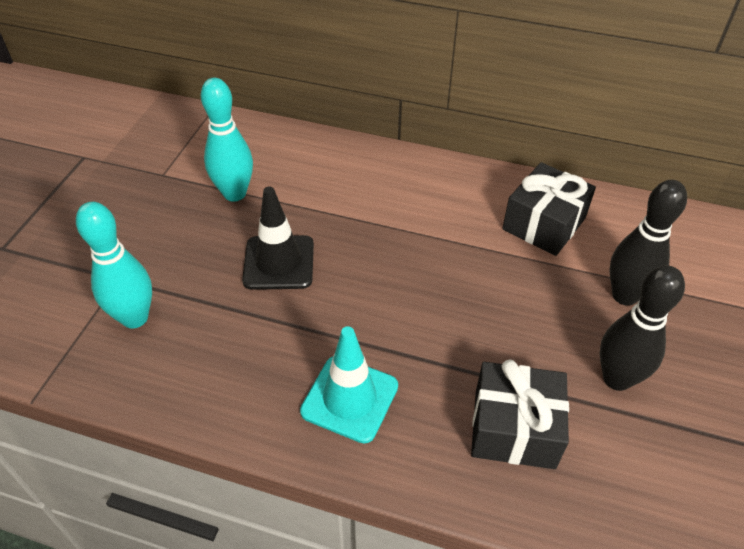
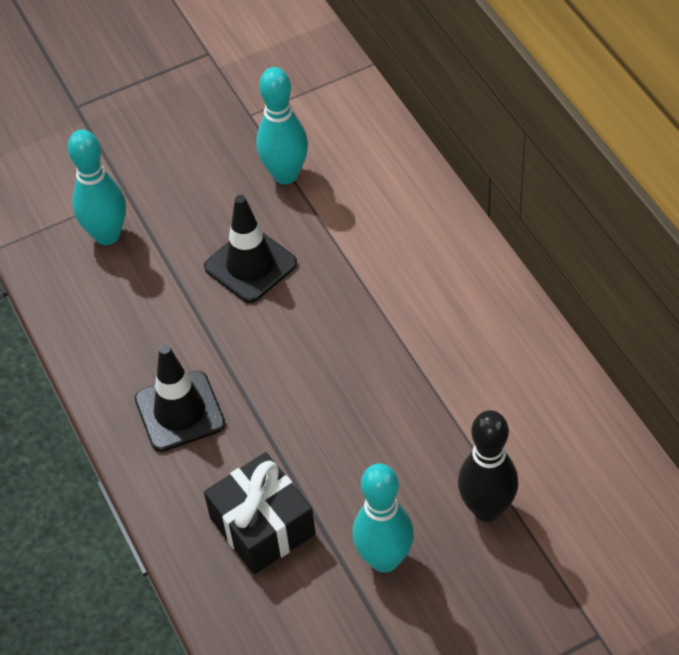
camera: 50 degrees right, 5 degrees up
turquoise traffic cone [300,326,398,443] -> black traffic cone [135,345,225,452]
black gift [502,162,596,256] -> none
black bowling pin [600,265,685,391] -> turquoise bowling pin [352,463,414,573]

